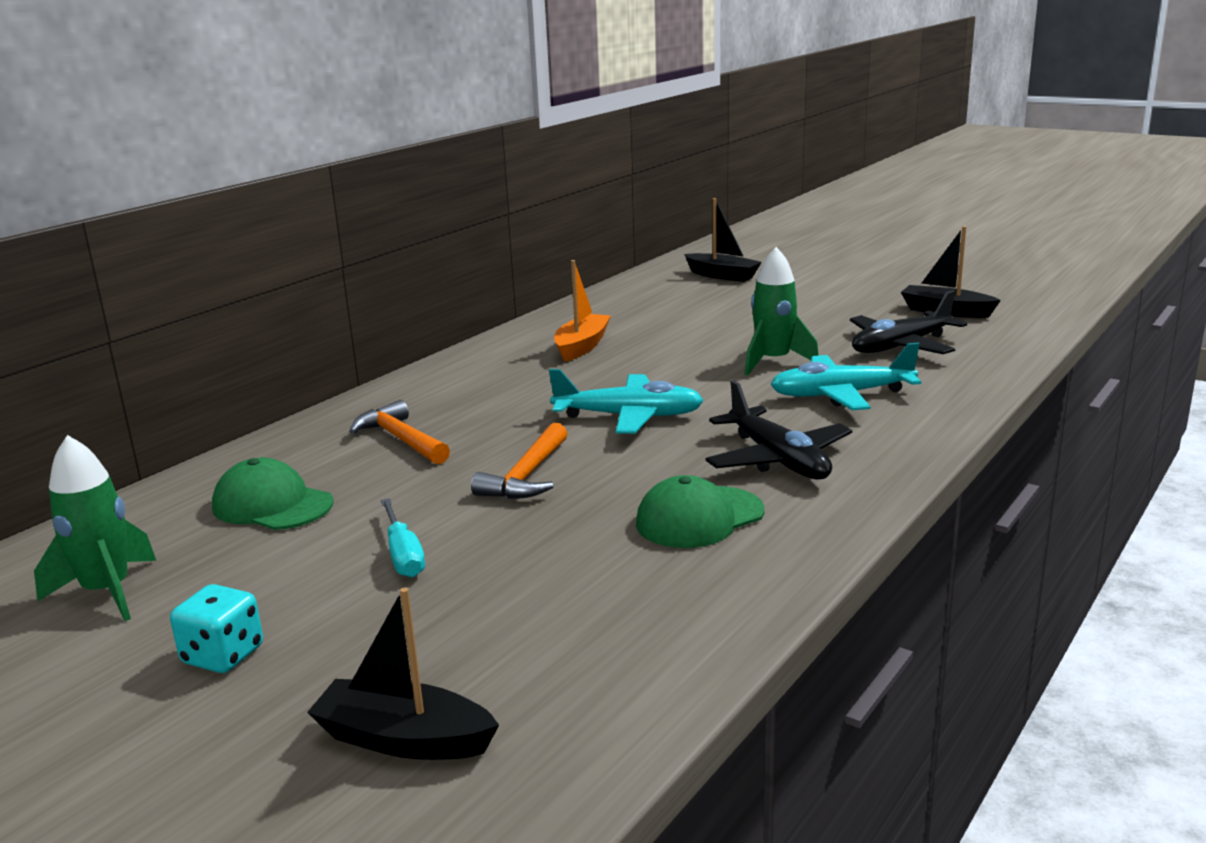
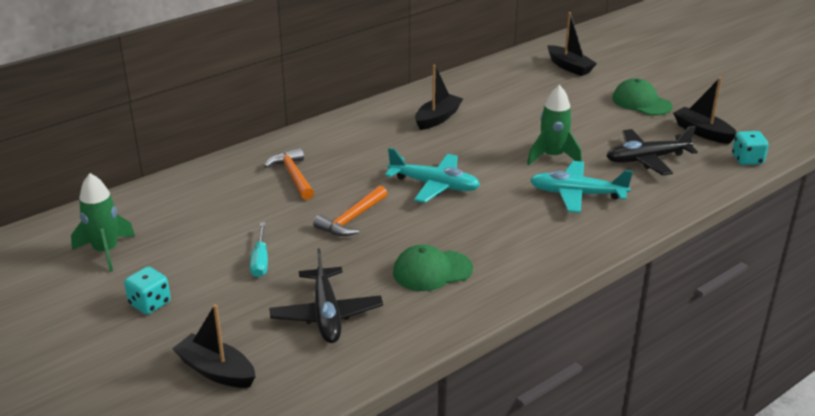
camera: 15 degrees right, 10 degrees up
green cap [212,457,334,530] -> green cap moved to [612,78,673,116]
orange boat [554,260,611,362] -> black boat [415,65,463,130]
black plane [706,381,852,480] -> black plane moved to [269,248,383,343]
none -> turquoise dice [732,131,769,165]

